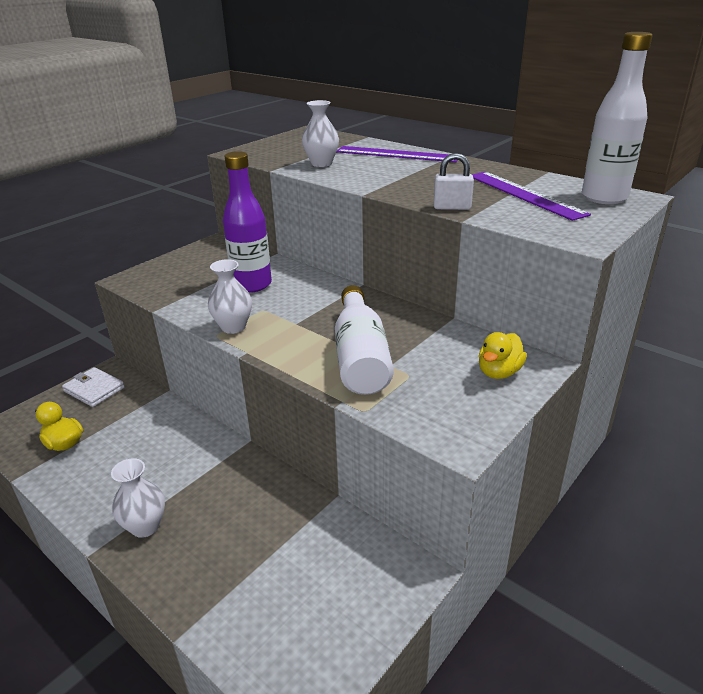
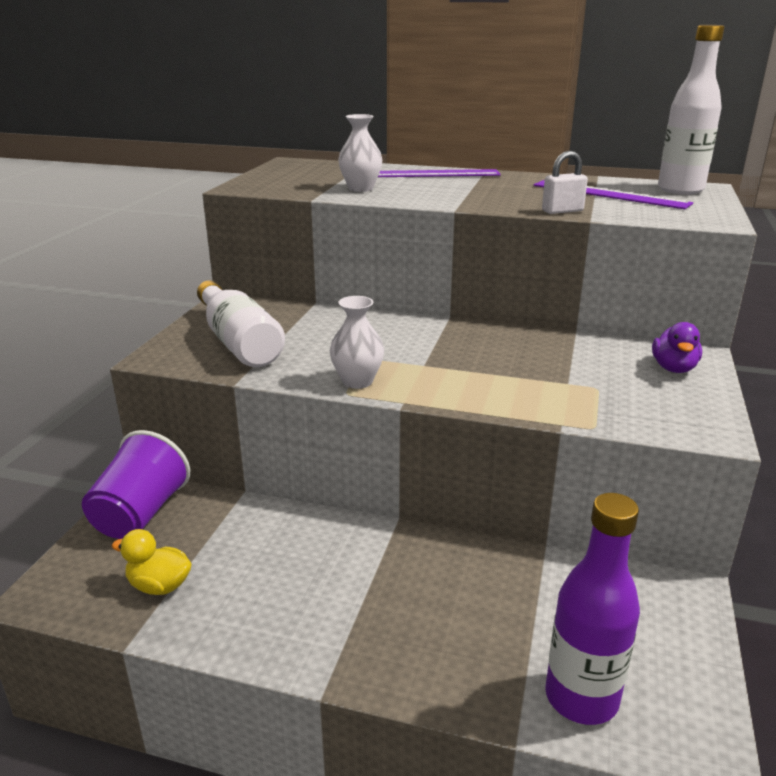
camera: 25 degrees left, 5 degrees down
white wallet [62,367,125,407] -> purple cup [82,430,190,539]
white vase [111,458,165,538] -> none
purple bottle [223,151,272,293] -> purple bottle moved to [545,493,640,725]
white bottle [335,285,394,395] -> white bottle moved to [197,280,285,367]
yellow duck [479,332,527,379] -> purple duck [652,322,702,373]

